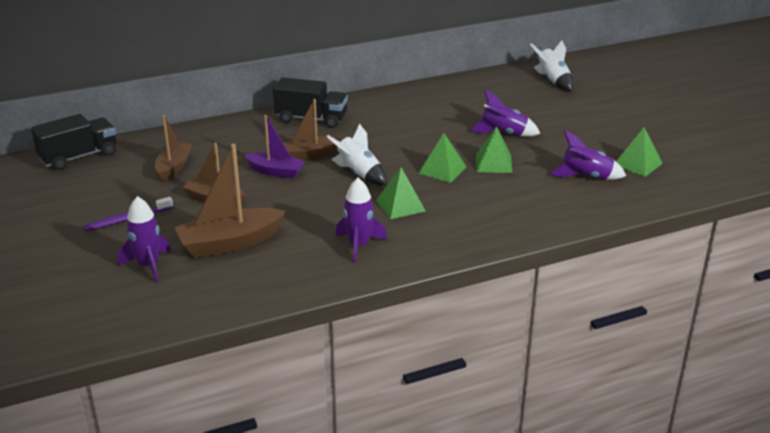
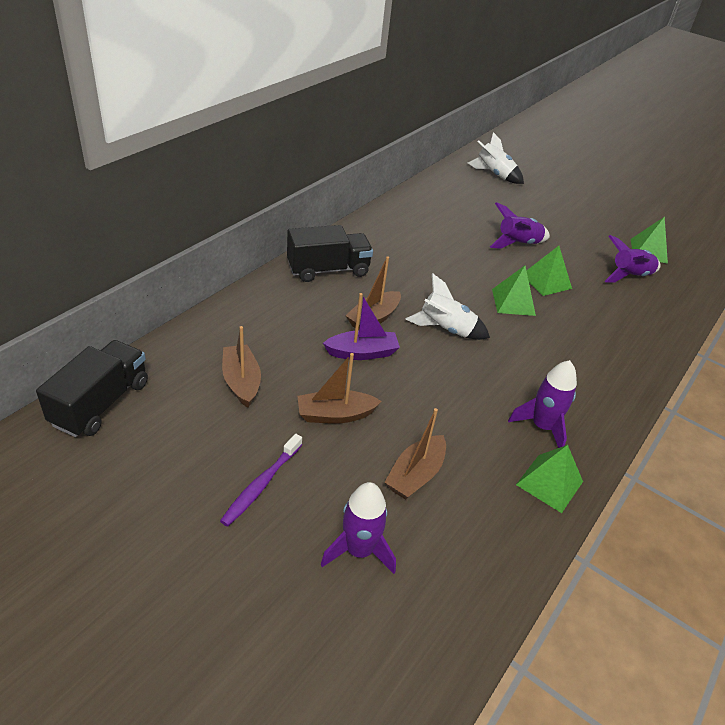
camera: 35 degrees left, 10 degrees up
brown boat [174,144,285,258] -> brown boat [385,408,446,500], size x0.64
green pyramid [376,167,426,219] -> green pyramid moved to [516,445,583,513]

